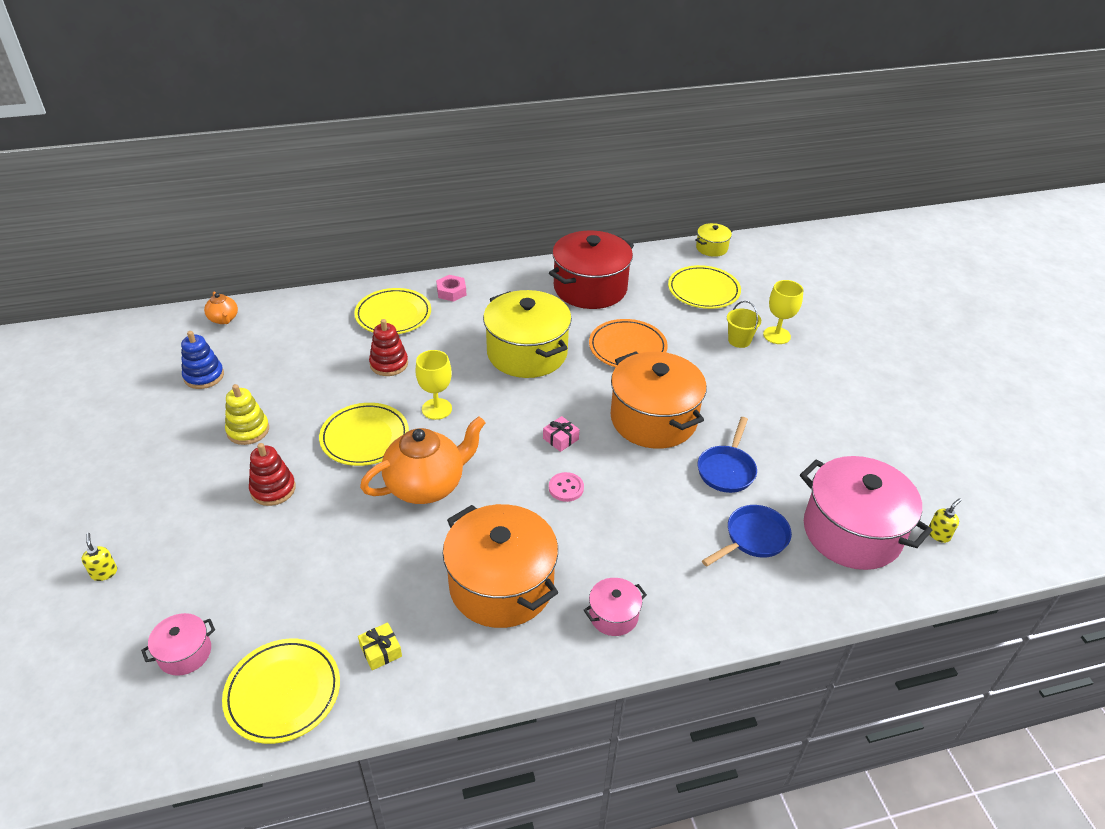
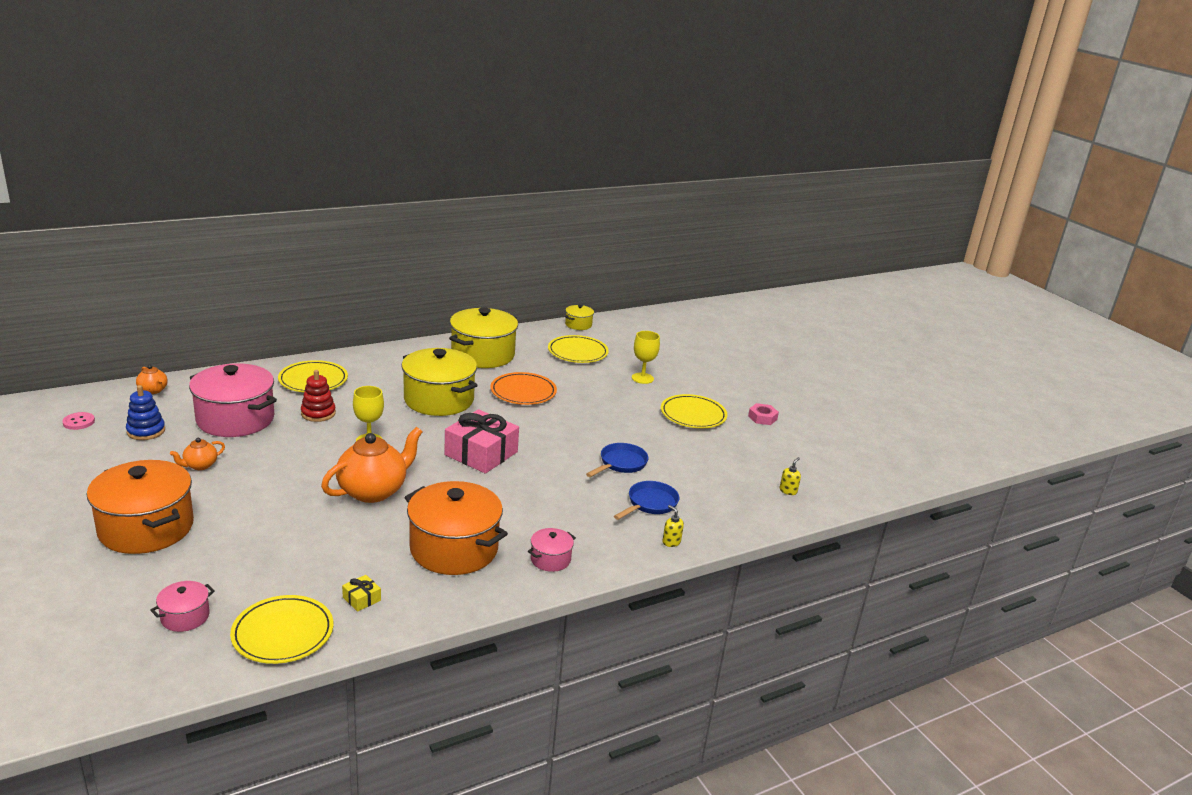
camera: 15 degrees left, 15 degrees down
yellow soap dispenser [82,533,117,581] -> yellow soap dispenser moved to [663,505,684,547]
yellow stacking toy [225,384,269,445] -> orange teapot [170,438,225,470]
red stacking toy [249,443,296,506] -> none
yellow plate [319,403,409,466] -> yellow plate moved to [661,394,727,428]
pink nut [436,275,467,302] -> pink nut moved to [748,403,779,425]
pink gift [543,416,579,452] -> pink gift [444,409,519,473], size x2.41
red pot [549,231,634,309] -> yellow pot [449,307,518,368]
pink button [549,472,584,502] -> pink button moved to [62,412,95,430]
orange pot [610,351,707,449] -> orange pot moved to [87,460,194,554]
blue pan [698,417,757,493] -> blue pan turned 150 degrees counterclockwise [586,443,648,477]
yellow bucket [727,301,761,348] -> none
pink pot [800,456,933,570] -> pink pot moved to [189,363,277,437]

